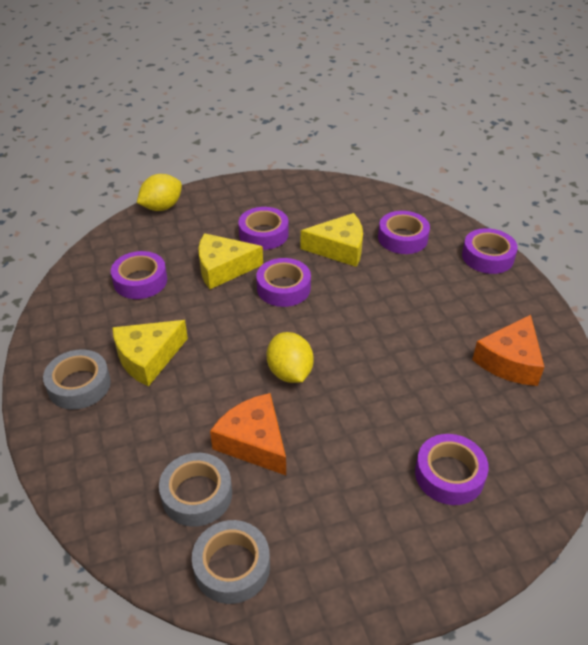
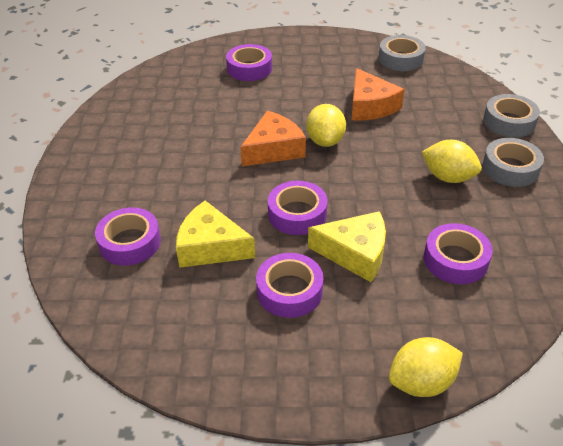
camera: 160 degrees left, 0 degrees up
yellow cheese [112,320,188,387] -> yellow lemon [421,140,482,183]
grey tape [159,453,232,527] -> grey tape moved to [483,94,540,137]
purple tape [462,228,518,274] -> none
orange cheese [472,315,544,386] -> orange cheese moved to [240,111,306,167]

